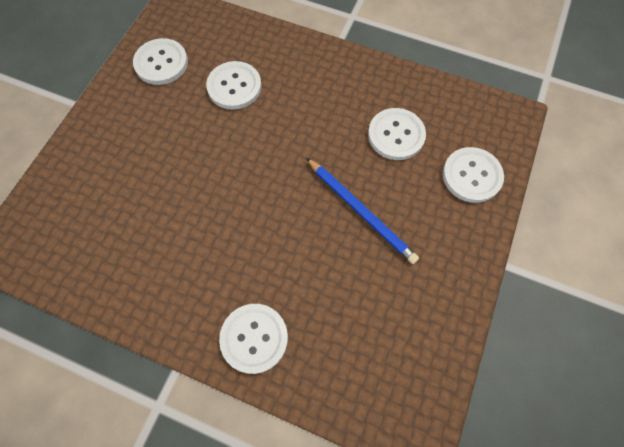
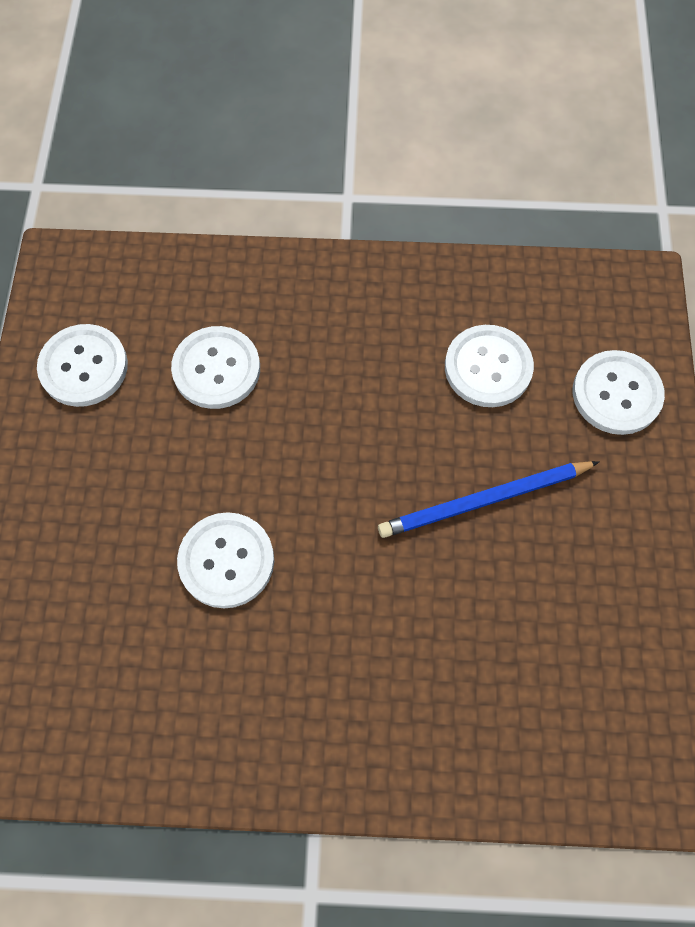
camera: 20 degrees left, 0 degrees up
white button [219,304,288,374] -> white button moved to [177,512,274,608]
blue pencil [306,158,419,264] -> blue pencil turned 135 degrees clockwise [378,461,599,538]

